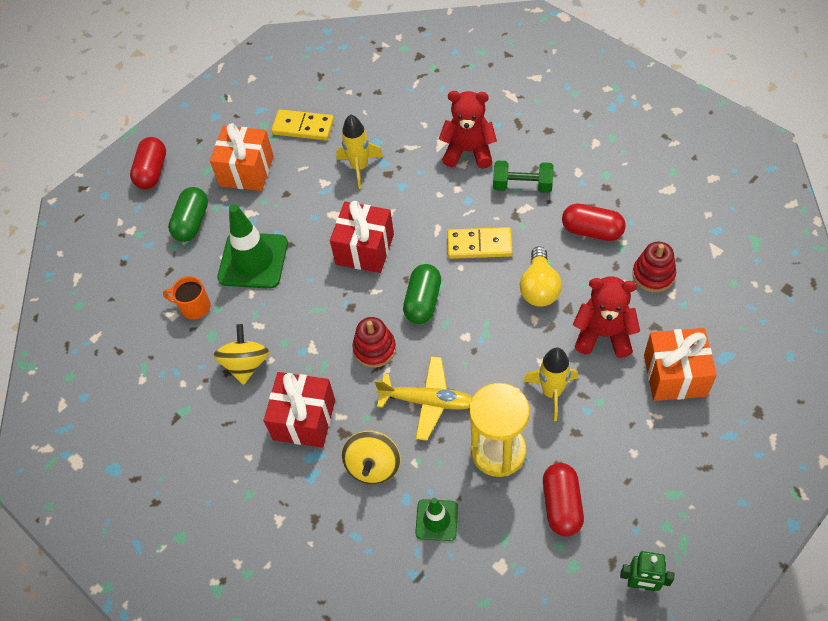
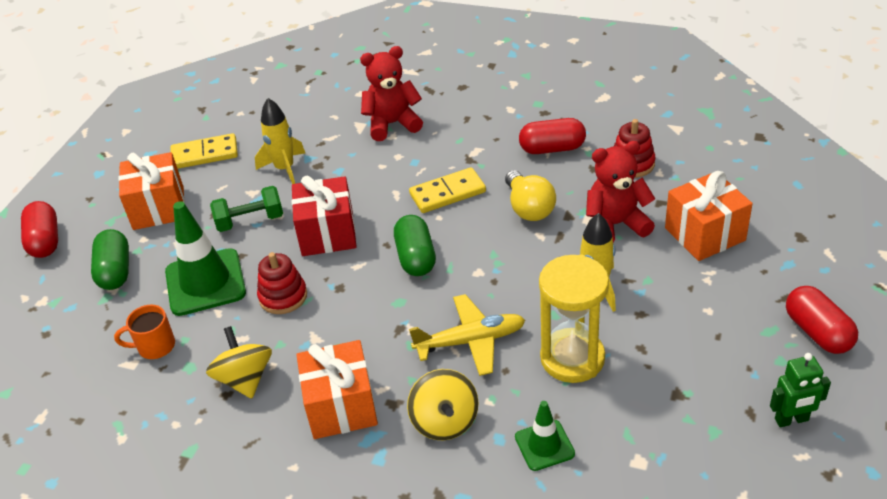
camera: 25 degrees left, 15 degrees down
red gift [264,372,335,448] -> orange gift [296,340,378,439]
red stacking toy [352,317,396,368] -> red stacking toy moved to [257,252,307,314]
green dumbbell [493,161,554,193] -> green dumbbell moved to [210,186,283,232]
red capsule [543,463,584,537] -> red capsule moved to [786,286,858,354]

